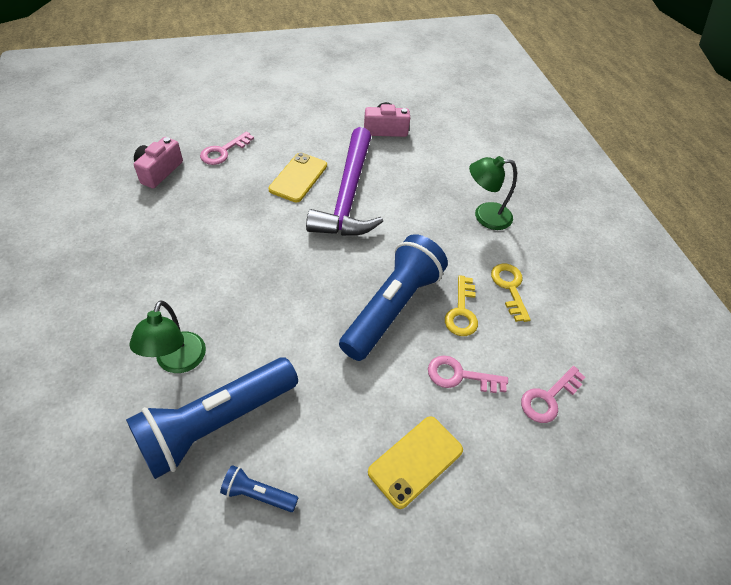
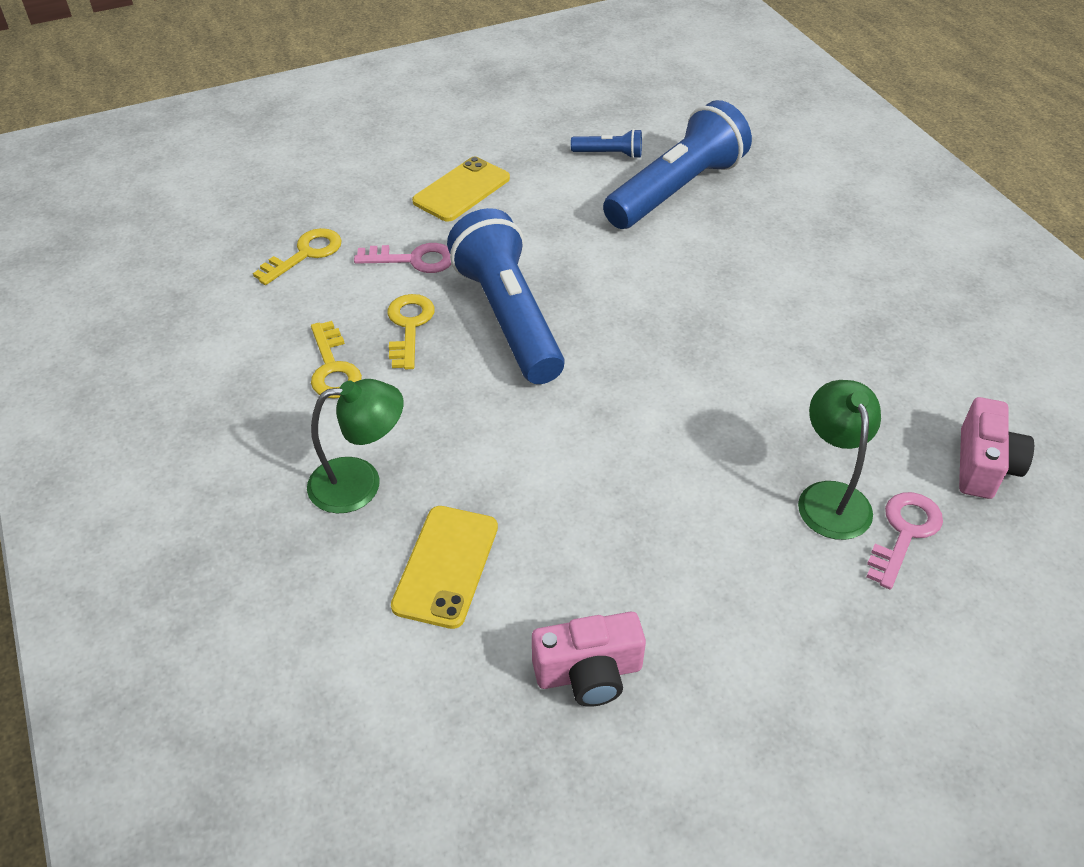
camera: 175 degrees right, 5 degrees down
green lamp [129,300,206,373] -> green lamp moved to [798,380,881,540]
yellow phone [268,152,327,202] -> yellow phone moved to [391,506,498,629]
purple hammer [306,127,383,236] -> none
blue flashlight [339,234,448,361] -> blue flashlight turned 135 degrees clockwise [447,208,565,384]
pink key [521,366,585,423] -> yellow key [253,228,342,285]

